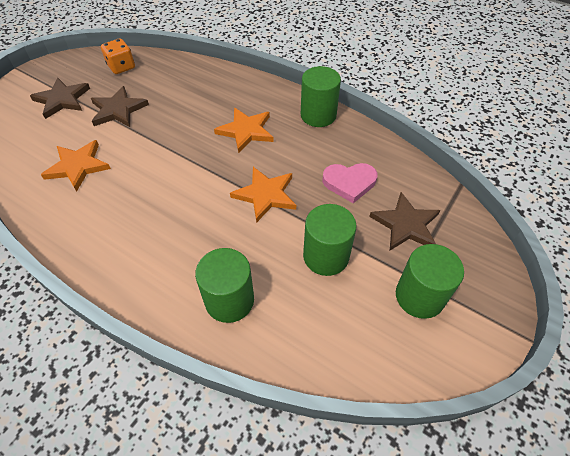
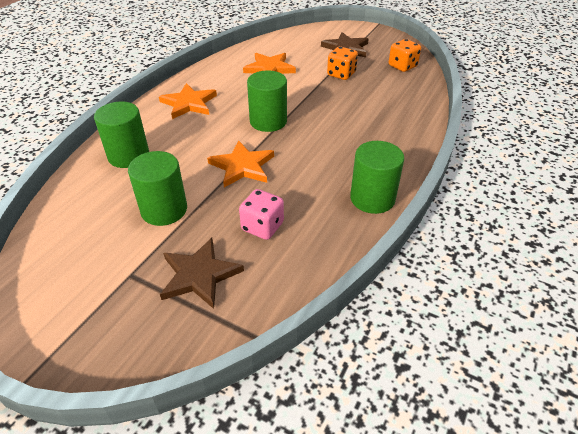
camera: 85 degrees right, 10 degrees down
brown star [91,86,149,127] -> orange dice [327,46,358,80]
orange star [214,107,274,153] -> orange star moved to [159,83,217,119]
pink heart [322,163,378,203] -> pink dice [239,189,284,240]
green cylinder [396,244,464,319] -> green cylinder moved to [247,71,287,132]

